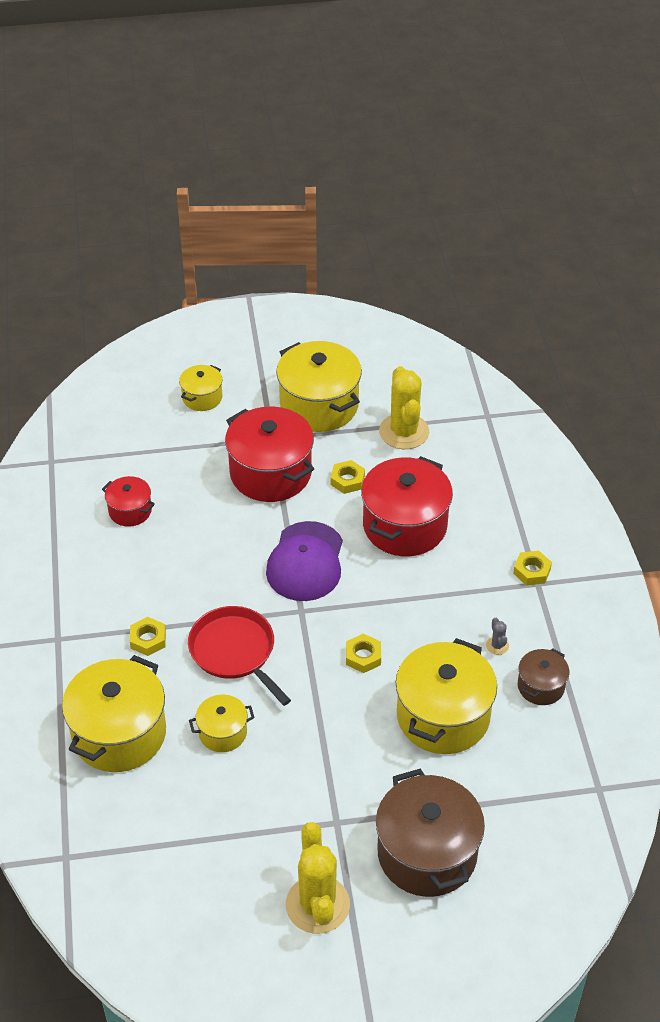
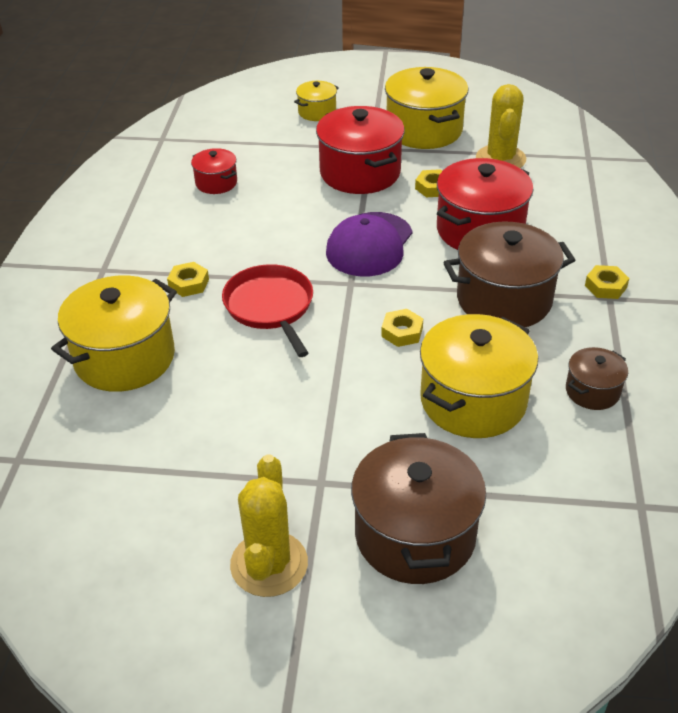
camera: 15 degrees right, 5 degrees down
yellow pot [189,694,255,752] -> none
grey cactus [486,618,509,655] -> none
none -> brown pot [443,221,575,327]

